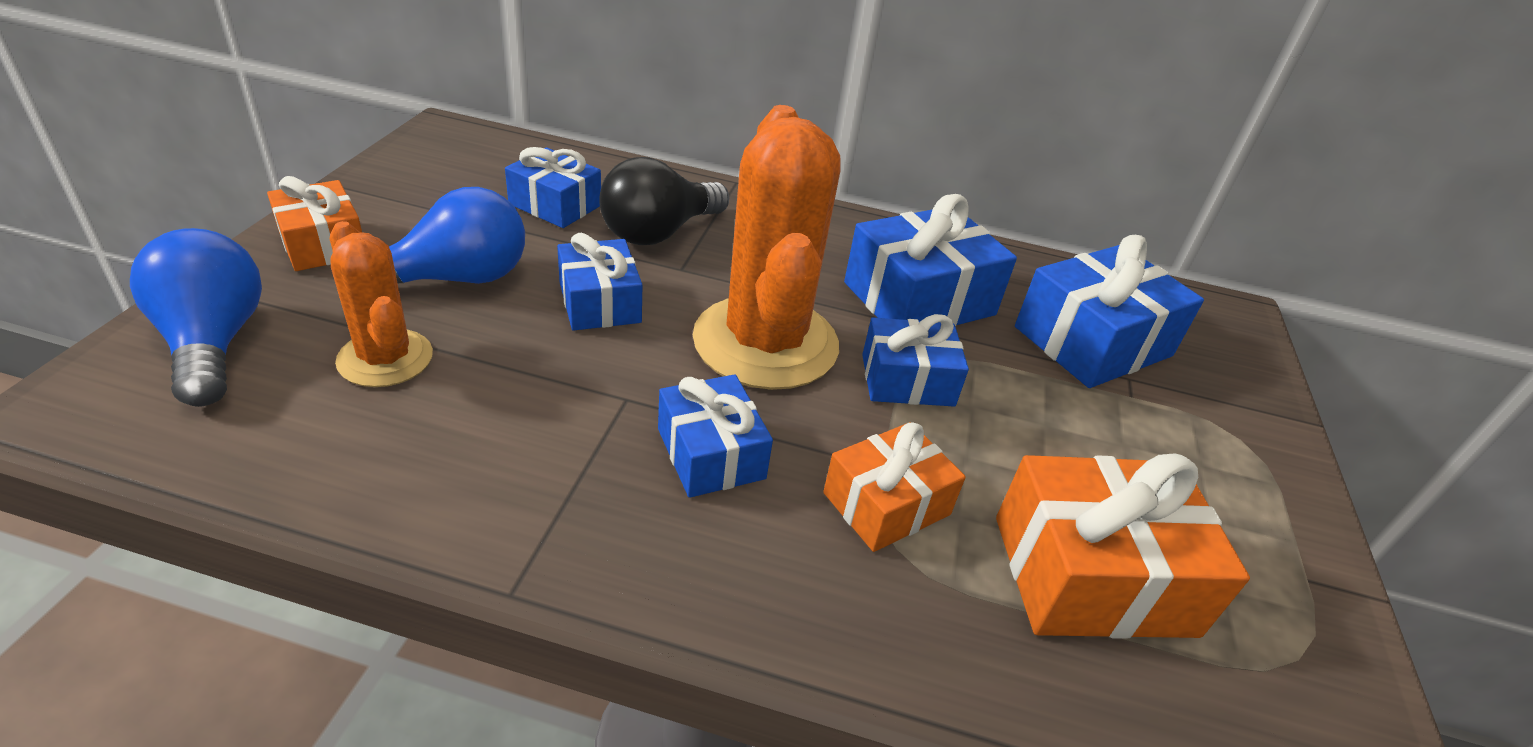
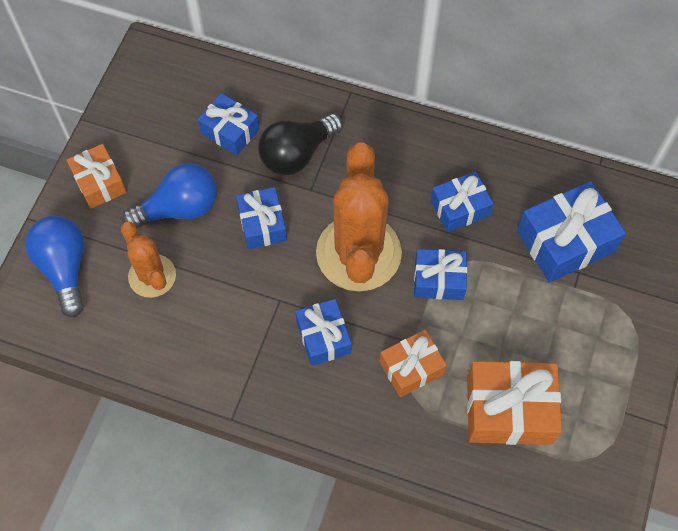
camera: 10 degrees right, 25 degrees up
blue gift [844,194,1017,326] -> blue gift [431,172,493,232], size x0.63

